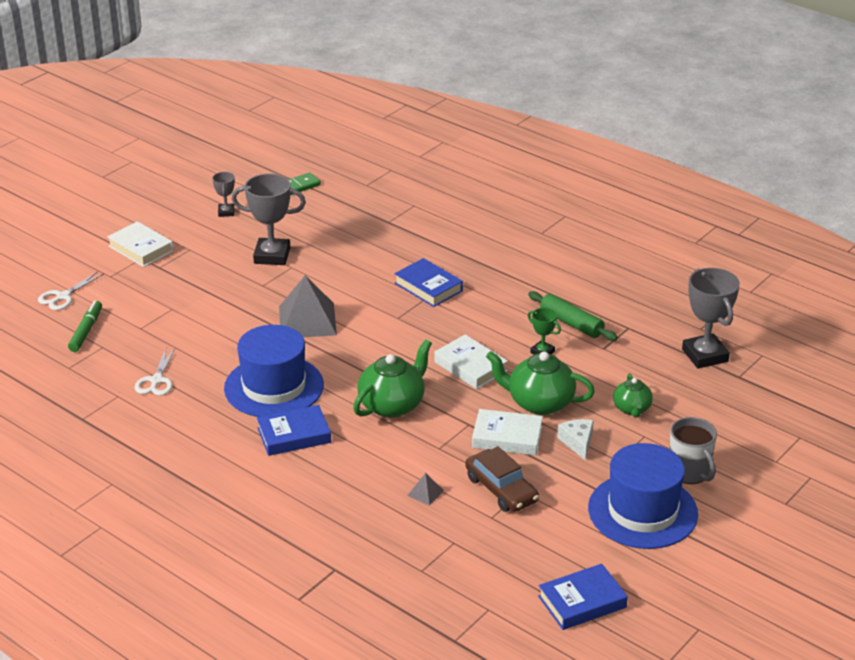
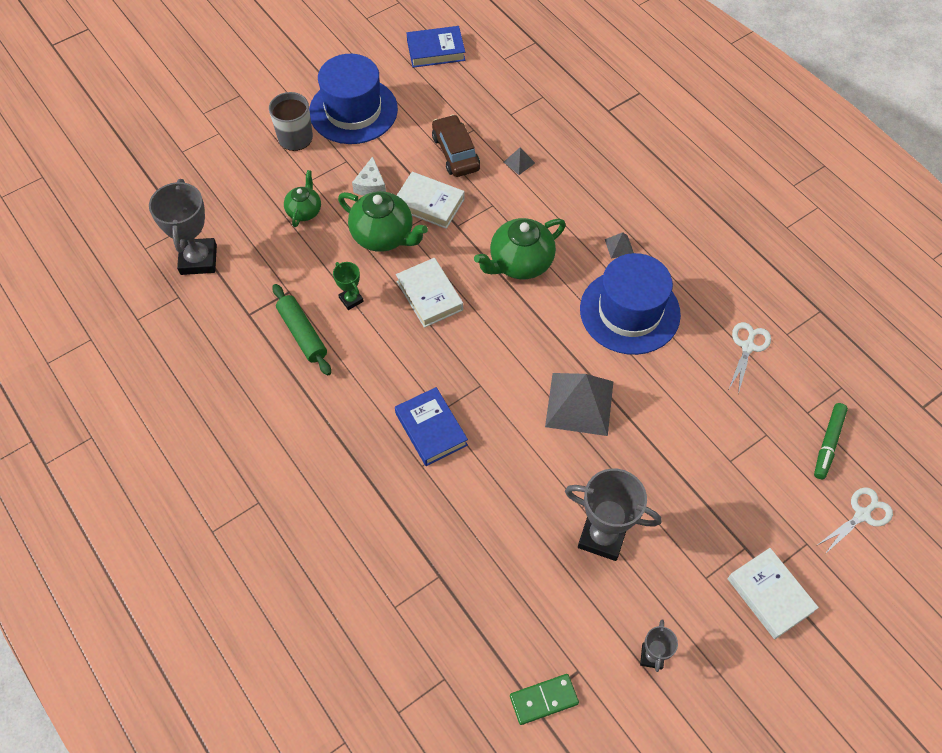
camera: 165 degrees left, 25 degrees up
blue book [257,405,331,456] -> grey pyramid [605,232,634,258]

